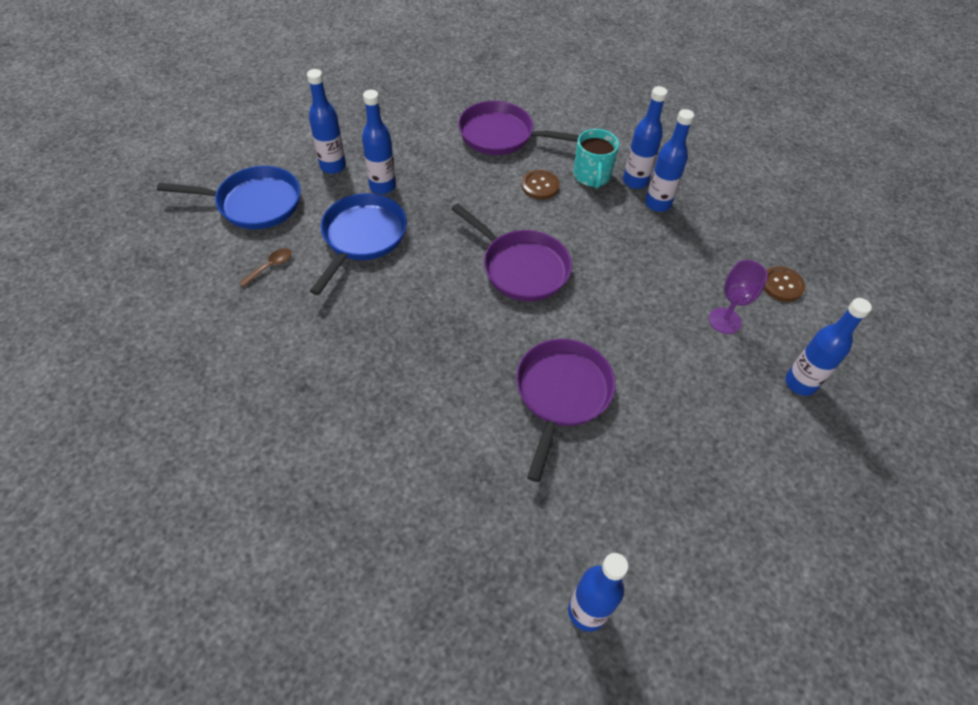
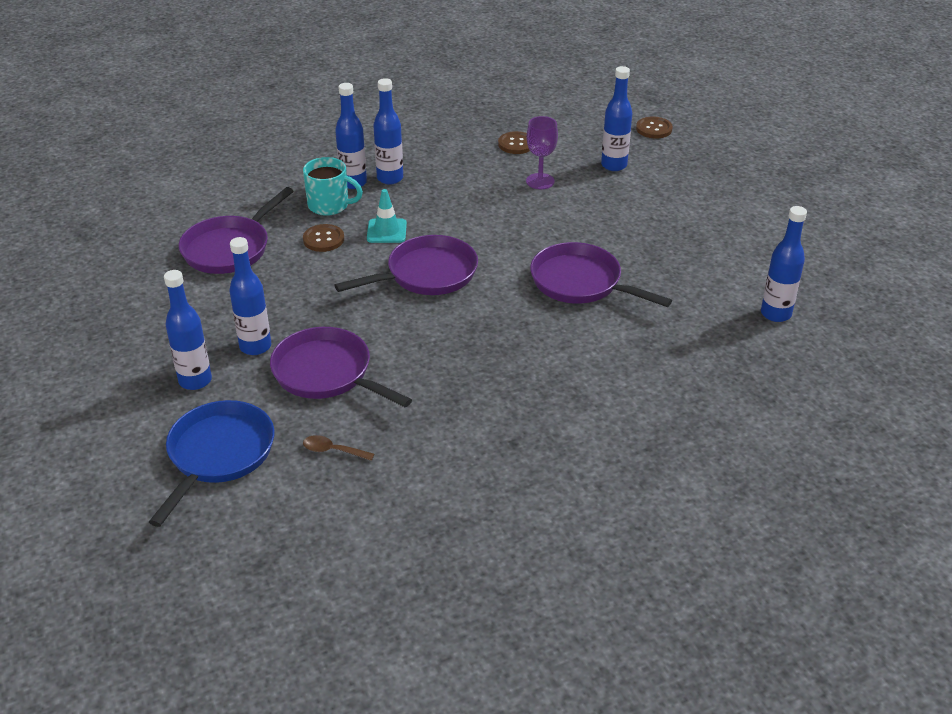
camera: 70 degrees left, 15 degrees down
brown spoon [239,248,292,287] -> brown spoon turned 45 degrees counterclockwise [303,435,374,461]
blue pan [310,193,407,295] -> purple pan [270,327,412,407]
none -> turquoise traffic cone [367,189,407,243]
none -> brown button [636,117,673,139]

